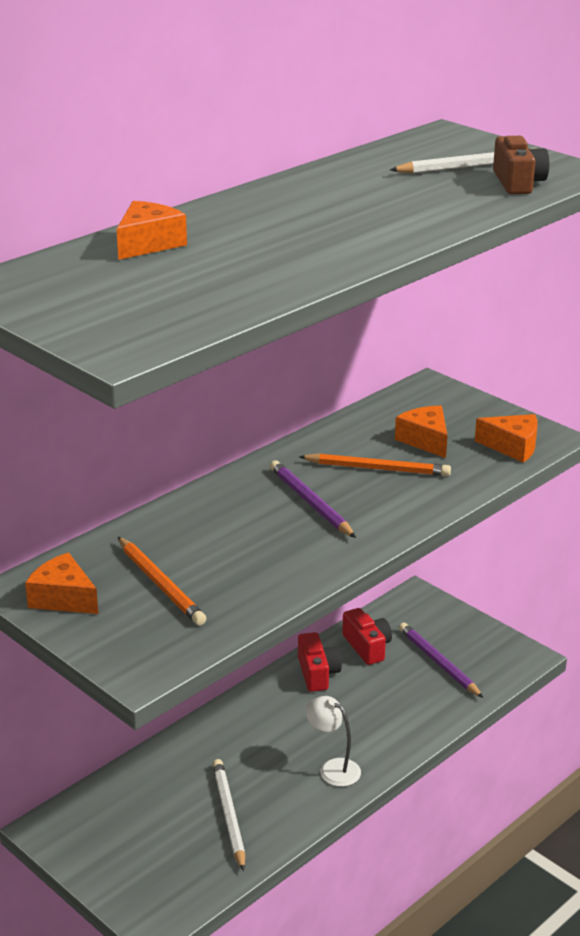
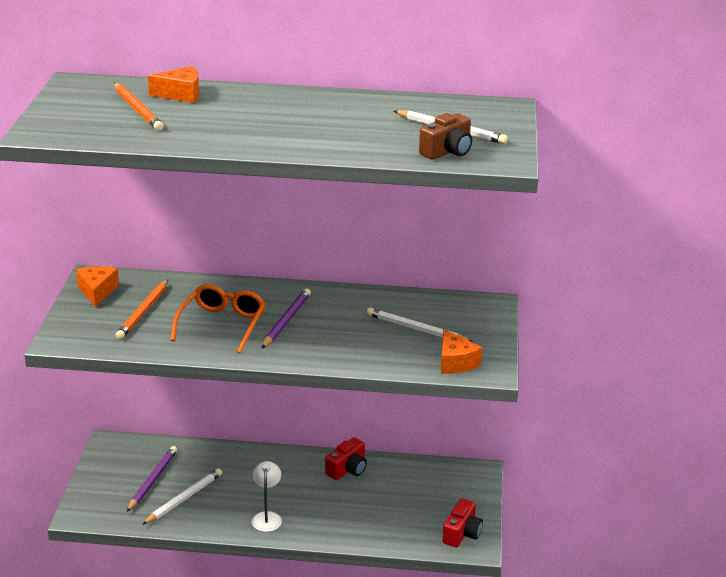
camera: 50 degrees right, 0 degrees up
orange pencil [299,453,451,476] -> orange pencil moved to [114,83,164,131]
red camera [342,608,392,665] -> red camera moved to [443,498,483,547]
orange cheese [395,406,447,458] -> white pencil [367,308,472,342]
purple pencil [399,623,483,698] -> purple pencil moved to [127,446,178,512]
none -> orange glasses [170,284,266,353]

